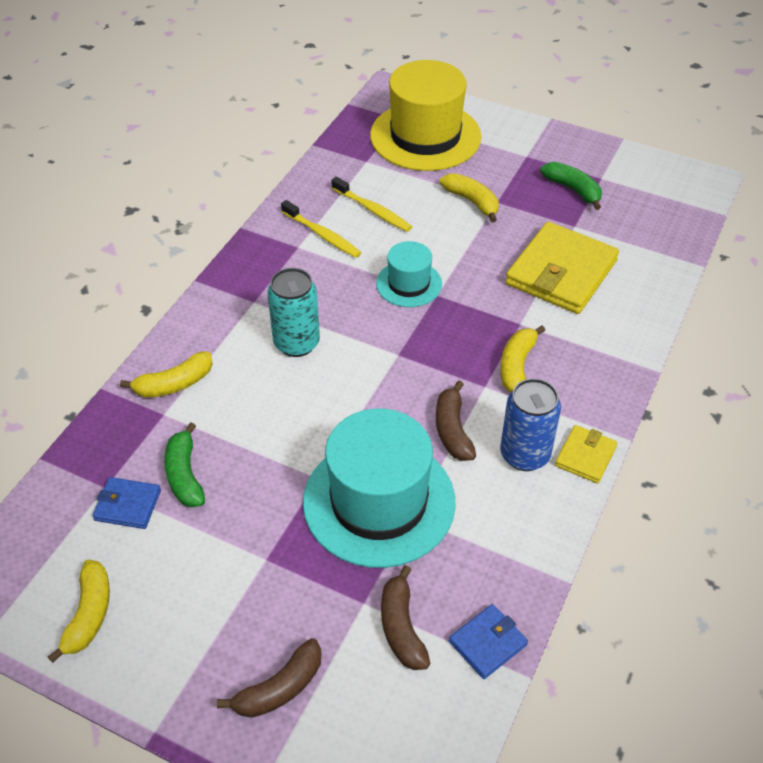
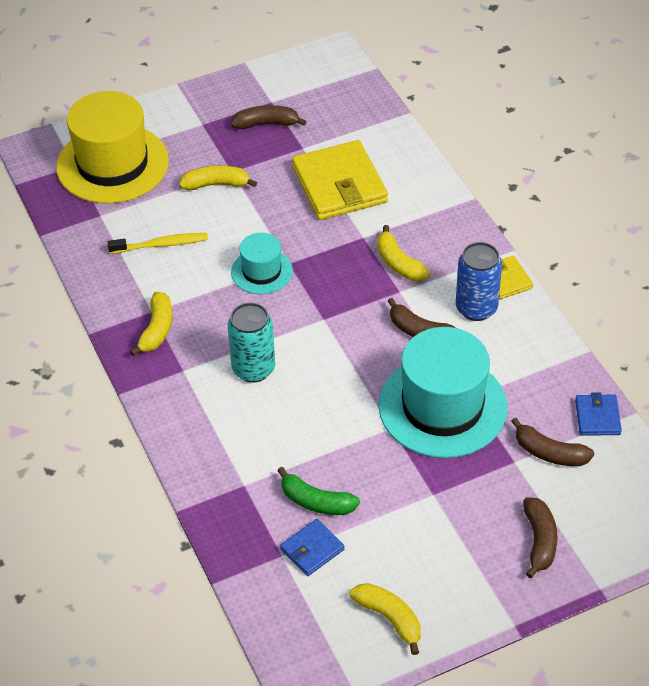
camera: 50 degrees left, 0 degrees up
yellow banana [120,351,213,398] -> yellow banana moved to [130,292,172,356]
yellow toothbrush [281,200,361,258] -> none
green banana [540,162,602,210] -> brown banana [231,105,307,129]

